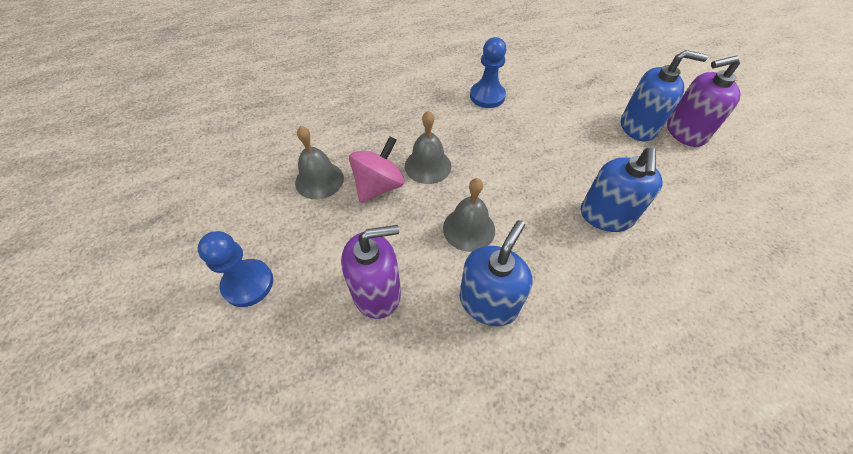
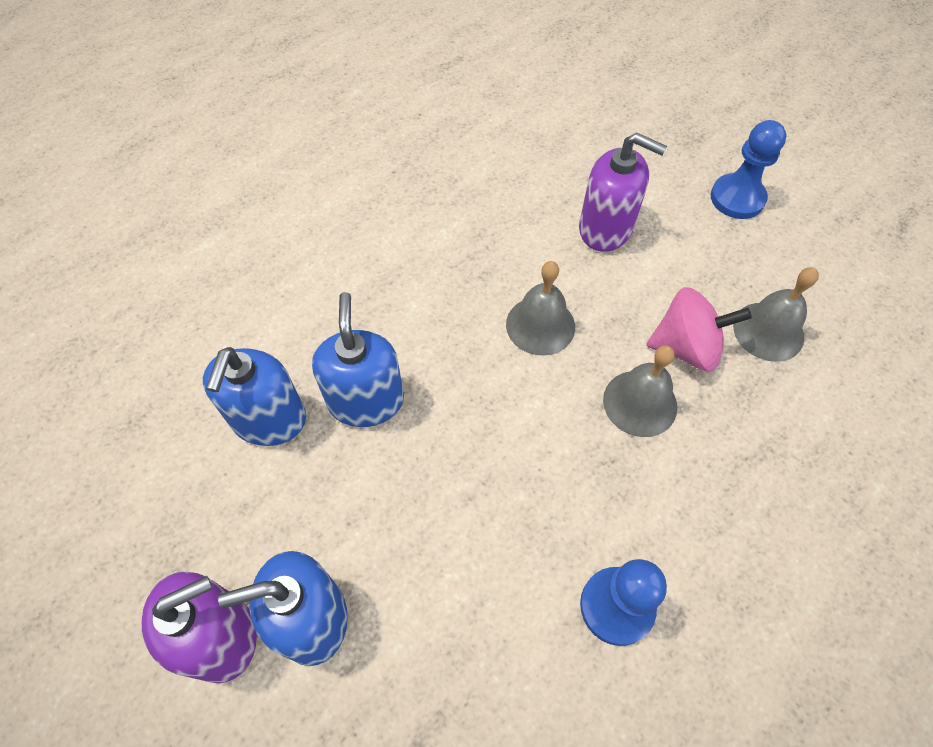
camera: 160 degrees right, 5 degrees up
purple soap dispenser [341,225,401,319] -> purple soap dispenser turned 120 degrees counterclockwise [579,133,667,252]
pink spinning top [349,136,405,203] -> pink spinning top turned 105 degrees counterclockwise [646,287,752,372]
blue soap dispenser [460,220,533,326] -> blue soap dispenser moved to [203,347,306,446]

